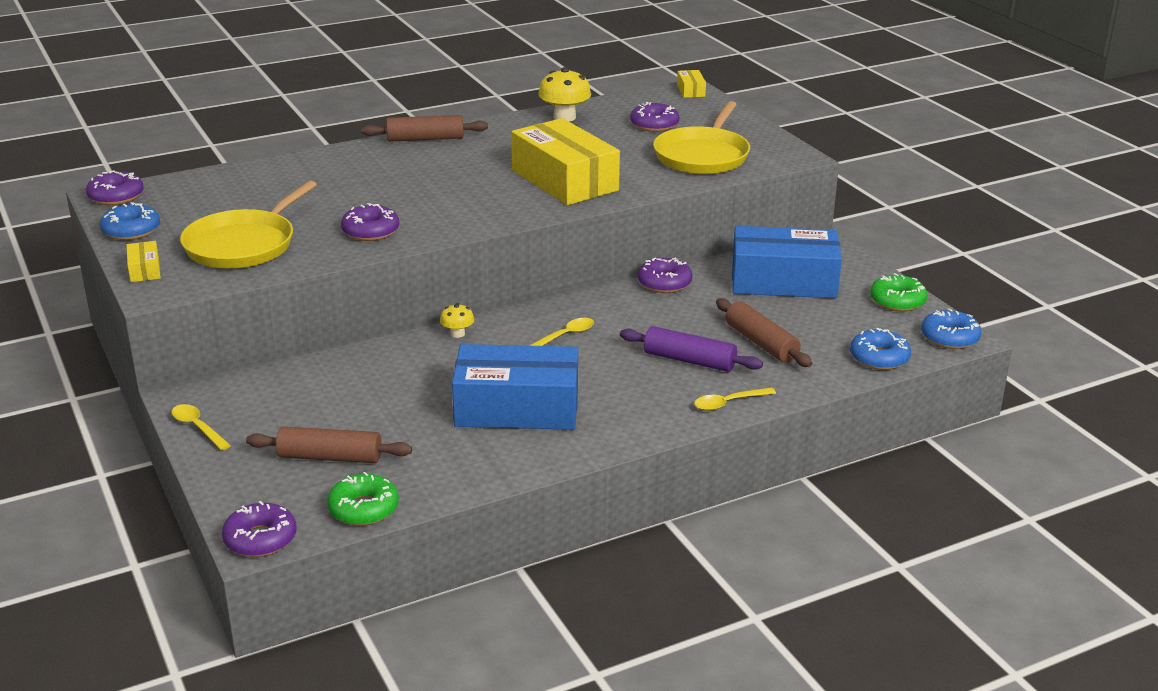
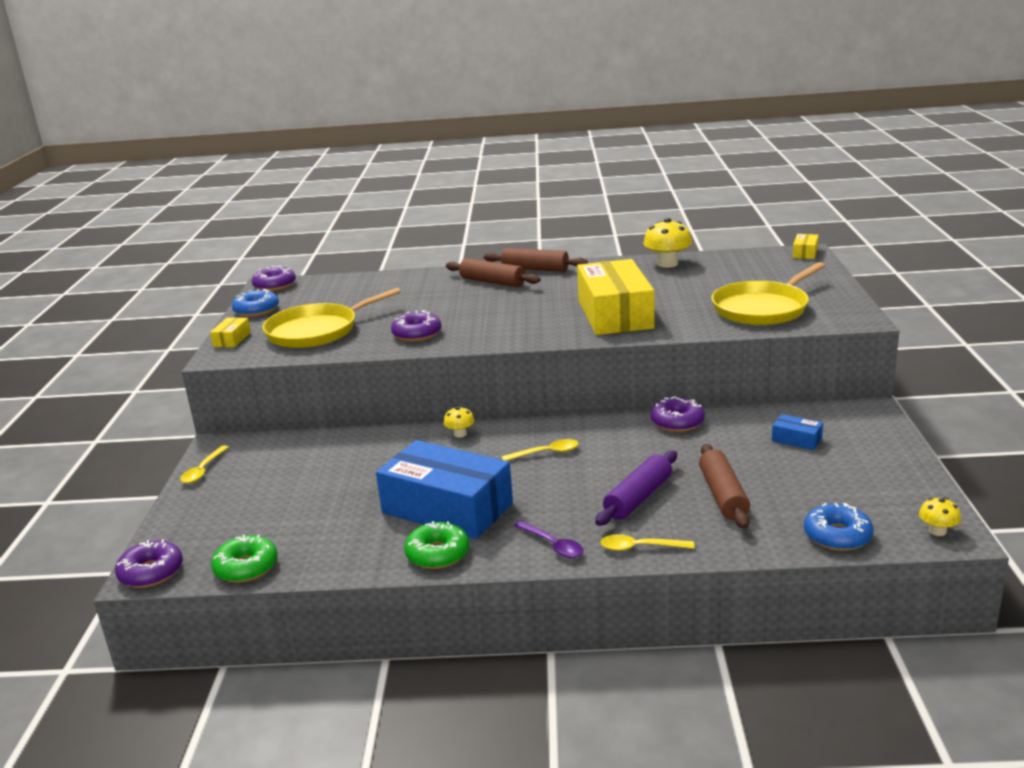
camera: 30 degrees right, 5 degrees down
yellow spoon [171,404,231,450] -> yellow spoon turned 150 degrees counterclockwise [180,445,229,483]
brown rolling pin [246,426,412,463] -> brown rolling pin moved to [446,258,540,287]
purple rolling pin [620,326,763,372] -> purple rolling pin turned 75 degrees clockwise [595,450,677,526]
purple donut [630,102,679,132] -> none
blue box [732,226,842,298] -> blue box [772,414,823,450], size x0.41
green donut [870,273,927,312] -> green donut moved to [404,521,469,569]
blue donut [921,309,982,349] -> yellow mushroom [919,497,961,536]
none -> purple spoon [514,521,584,558]

